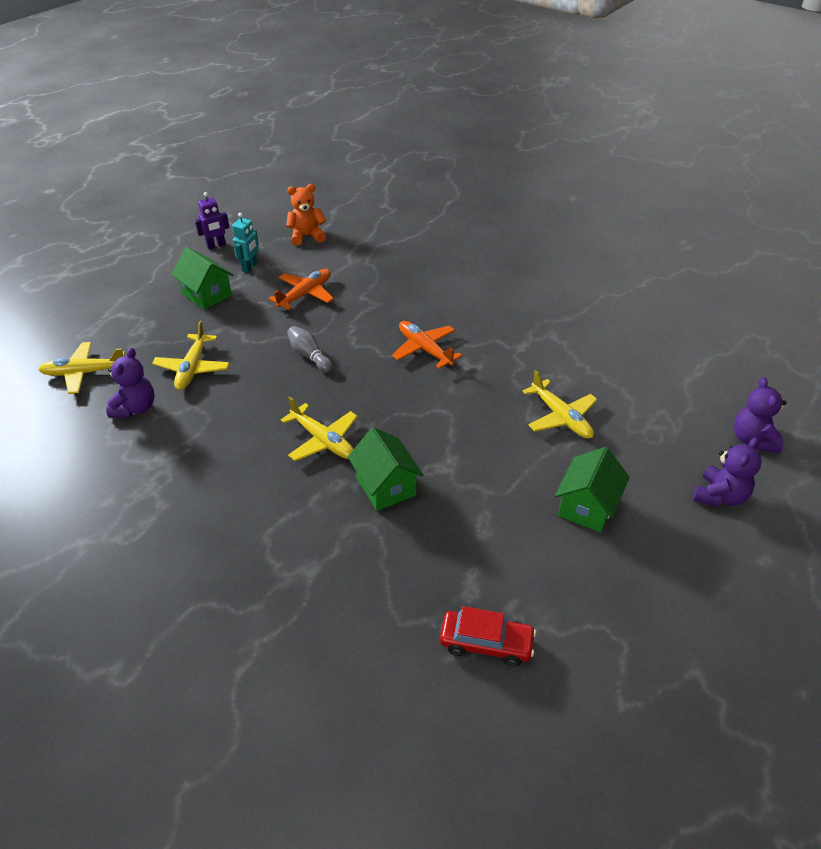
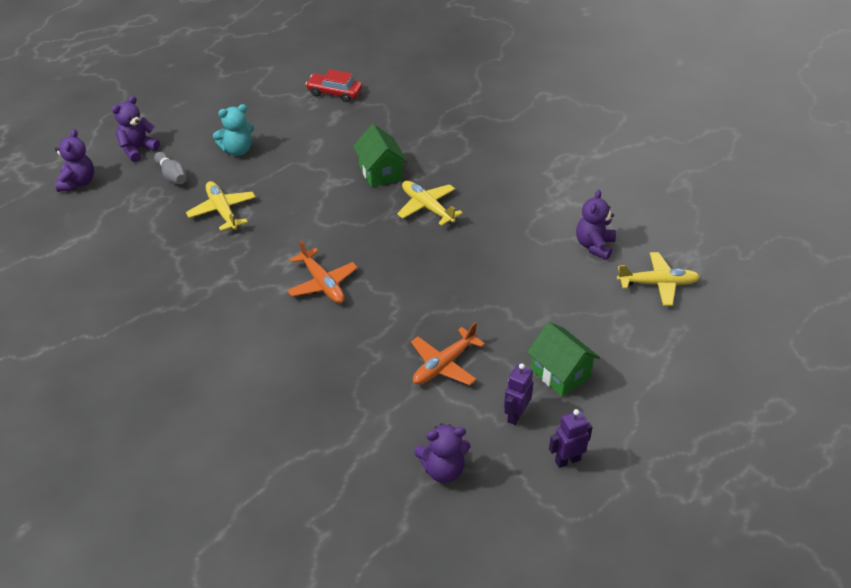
camera: 175 degrees left, 0 degrees up
yellow plane [152,321,230,390] -> none
turquoise robot [232,213,259,273] -> purple robot [504,363,534,425]
orange teddy bear [286,184,326,246] -> purple teddy bear [414,423,470,483]
grey bowling pin [287,326,333,373] -> grey bowling pin moved to [154,152,186,184]
green house [555,447,630,532] -> turquoise teddy bear [213,104,254,156]

